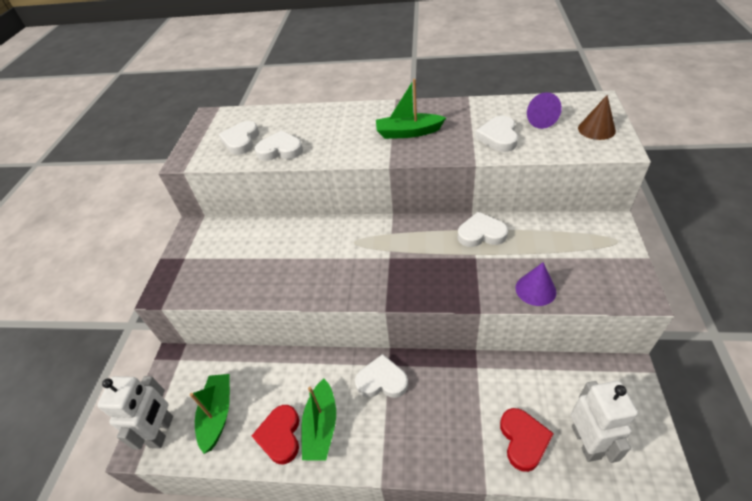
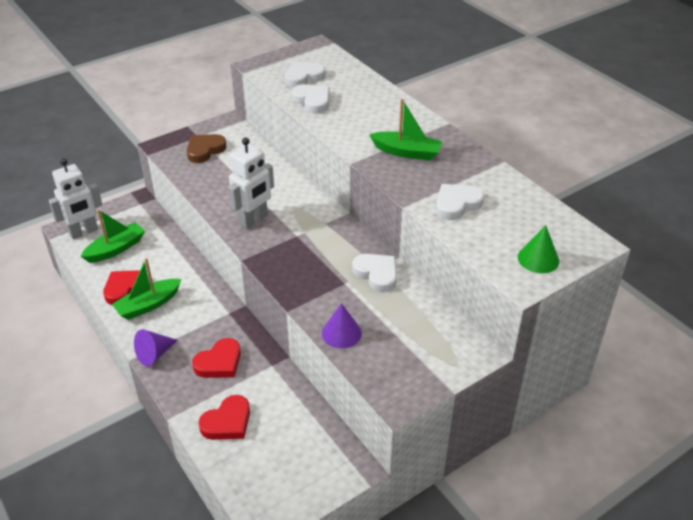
camera: 45 degrees right, 5 degrees down
white heart [355,354,408,398] -> none
green boat [376,79,446,139] -> green boat turned 150 degrees clockwise [369,99,443,161]
purple cone [527,92,562,129] -> purple cone moved to [134,329,177,366]
white robot [571,381,638,463] -> white robot moved to [228,137,274,229]
brown cone [578,95,616,140] -> green cone [518,225,559,273]
none -> brown heart [187,134,226,163]
none -> red heart [192,338,241,378]

